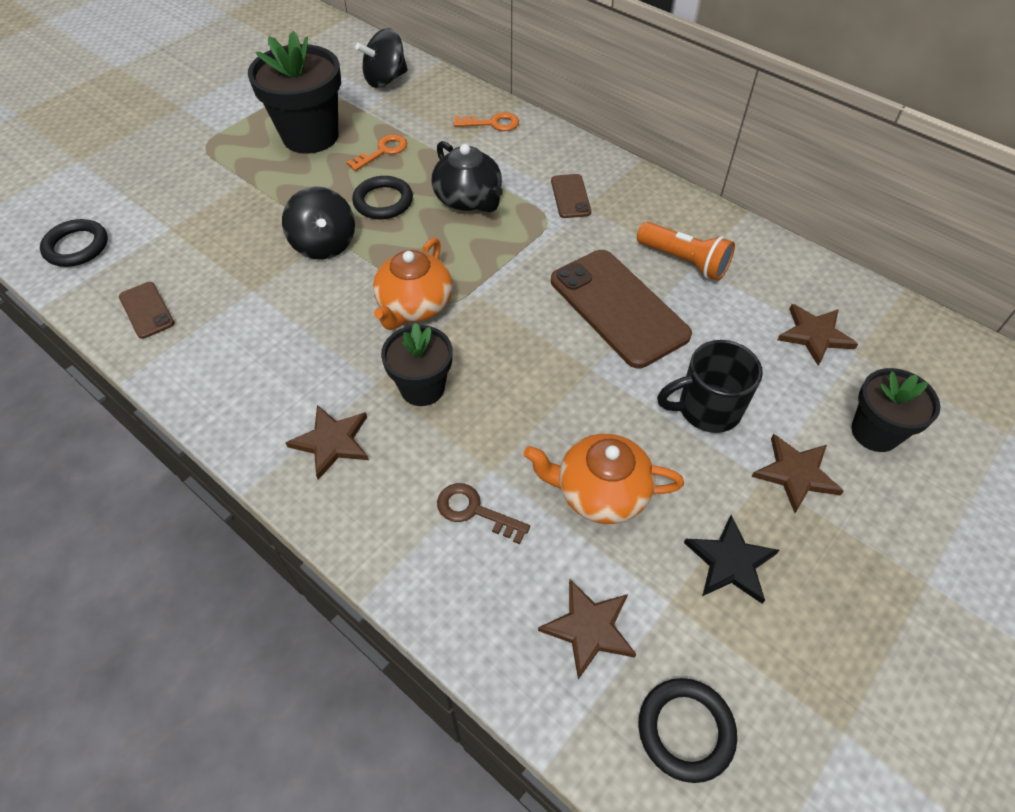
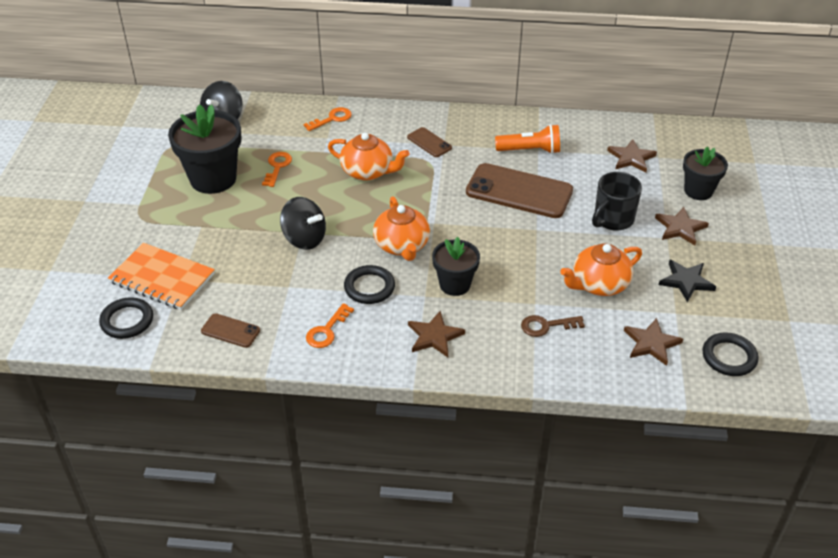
camera: 35 degrees left, 10 degrees down
black ring [352,176,413,219] -> black ring moved to [344,265,395,304]
black teapot [431,141,503,213] -> orange teapot [328,133,409,181]
none -> orange notebook [108,243,215,310]
none -> orange key [306,303,354,348]

